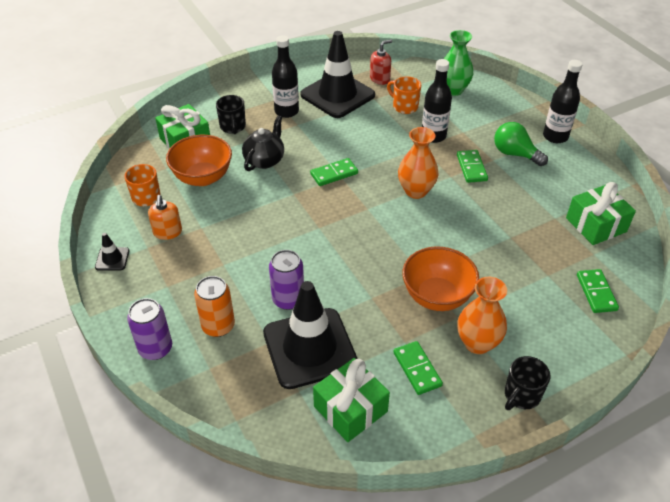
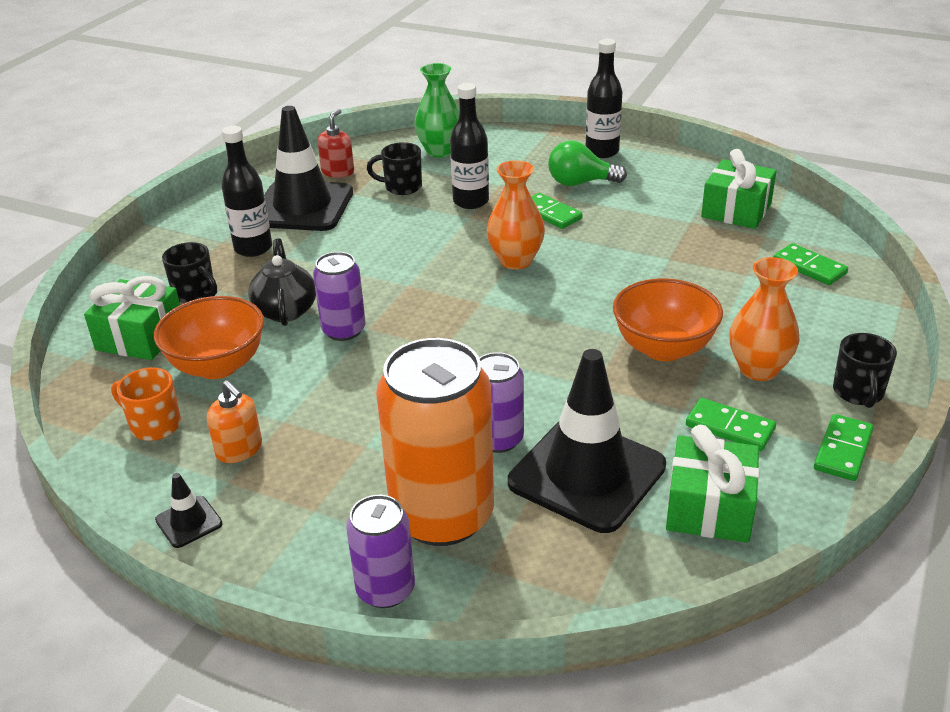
camera: 35 degrees left, 10 degrees down
orange can [194,276,235,337] -> orange can [376,338,494,546], size x1.88
green domino [310,158,358,186] -> green domino moved to [814,414,874,481]
orange mug [387,77,421,114] -> black mug [367,142,422,195]
none -> purple can [313,252,366,341]

